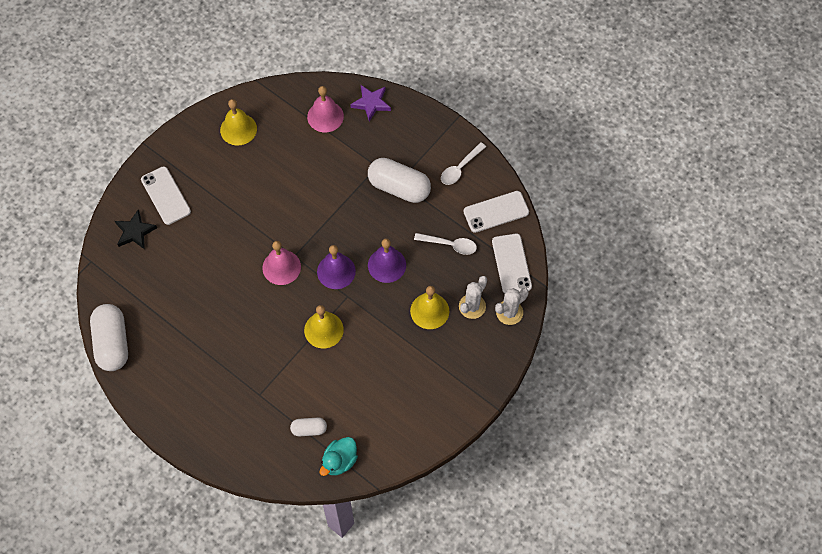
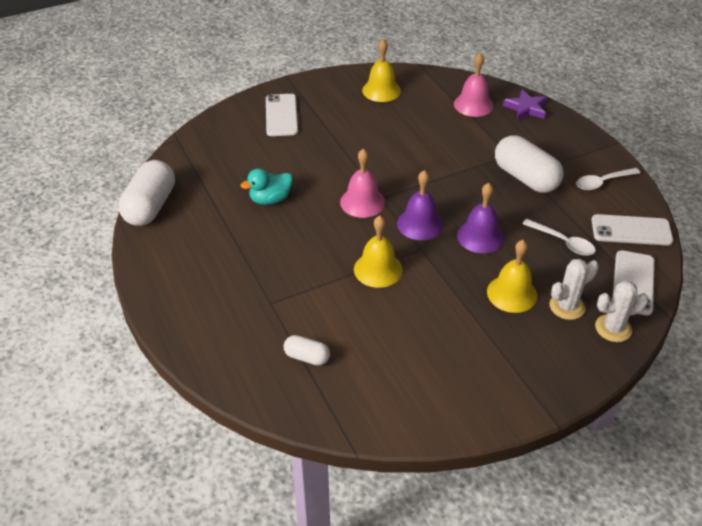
camera: 25 degrees right, 20 degrees down
black star [115,210,157,250] -> none
turquoise duck [320,437,358,476] -> turquoise duck moved to [241,168,293,205]

